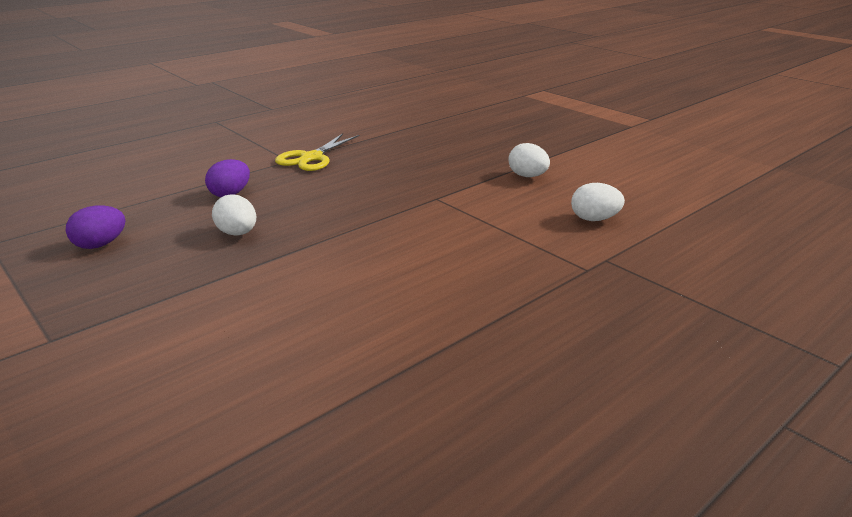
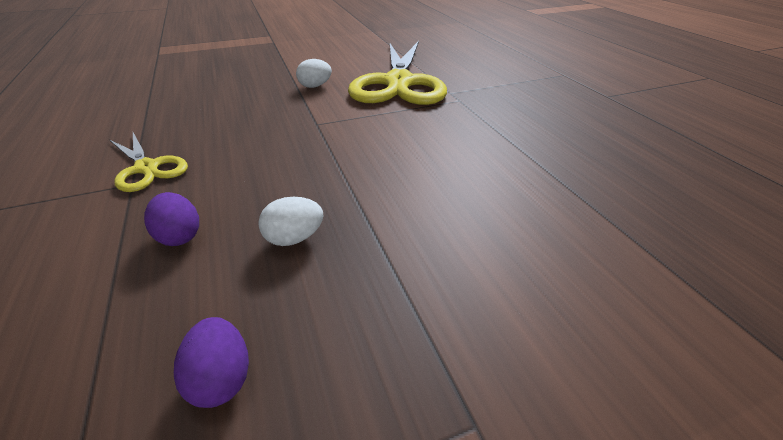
camera: 70 degrees left, 10 degrees up
white egg [571,183,625,221] -> yellow scissors [348,41,447,105]

